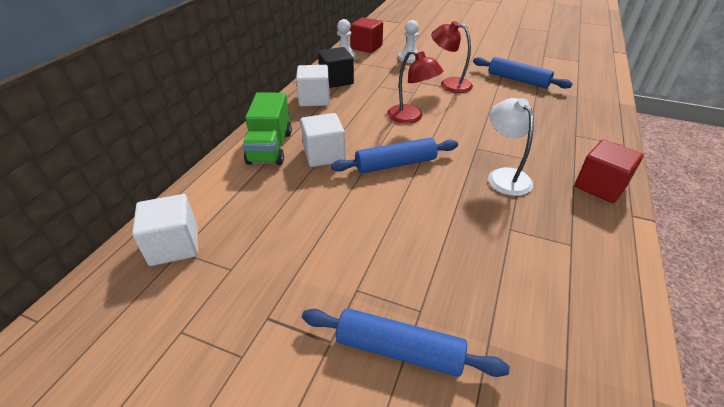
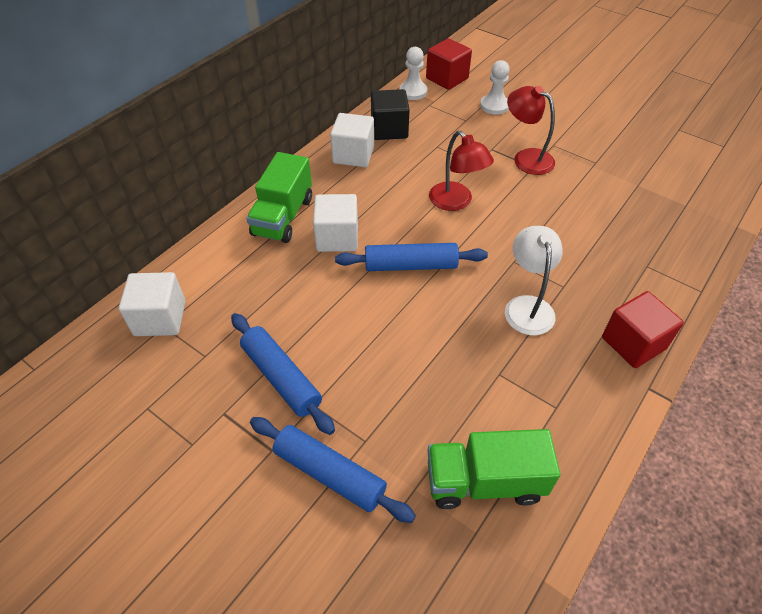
camera: 15 degrees right, 10 degrees up
blue rolling pin [473,57,573,89] -> blue rolling pin moved to [231,313,335,435]
none -> green truck [427,429,560,509]

